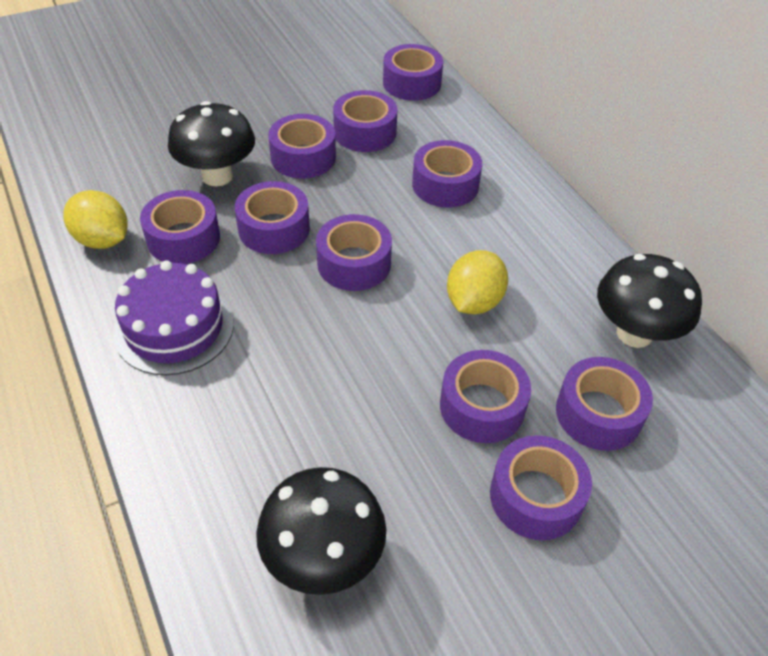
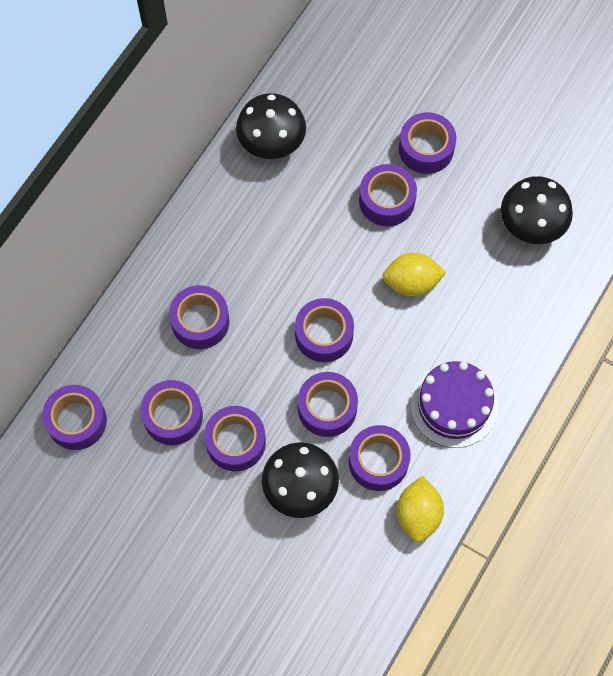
camera: 120 degrees left, 20 degrees up
yellow lemon [447,250,508,314] -> yellow lemon moved to [382,253,446,297]
purple tape [556,357,653,451] -> none

